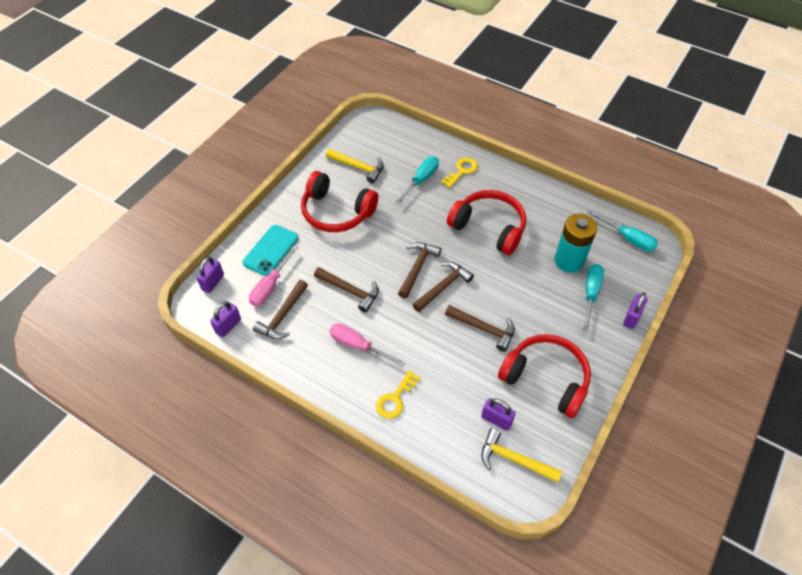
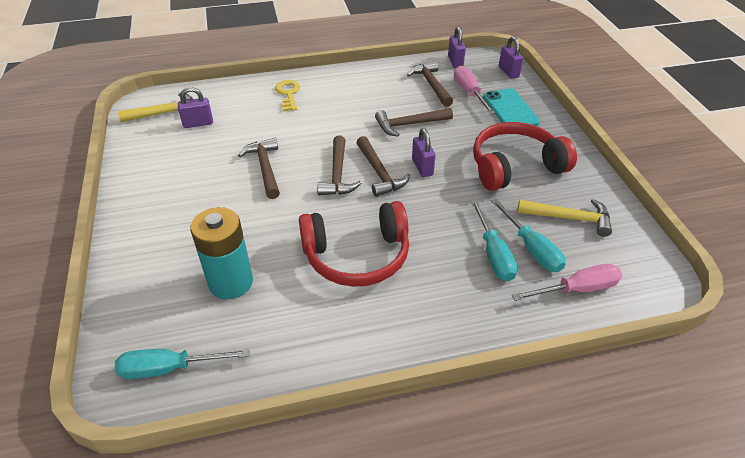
camera: 135 degrees right, 10 degrees down
yellow hammer [326,149,384,183] -> yellow hammer turned 150 degrees counterclockwise [517,199,612,237]
pink screwdriver [329,323,405,367] -> pink screwdriver moved to [512,264,622,301]
yellow key [441,158,478,188] -> none
brown hammer [445,305,515,352] -> brown hammer turned 90 degrees clockwise [238,138,280,199]
red headphones [498,334,591,418] -> none
turquoise screwdriver [583,264,604,331] -> turquoise screwdriver moved to [491,198,566,272]
purple padlock [623,292,648,329] -> purple padlock moved to [412,128,436,177]

